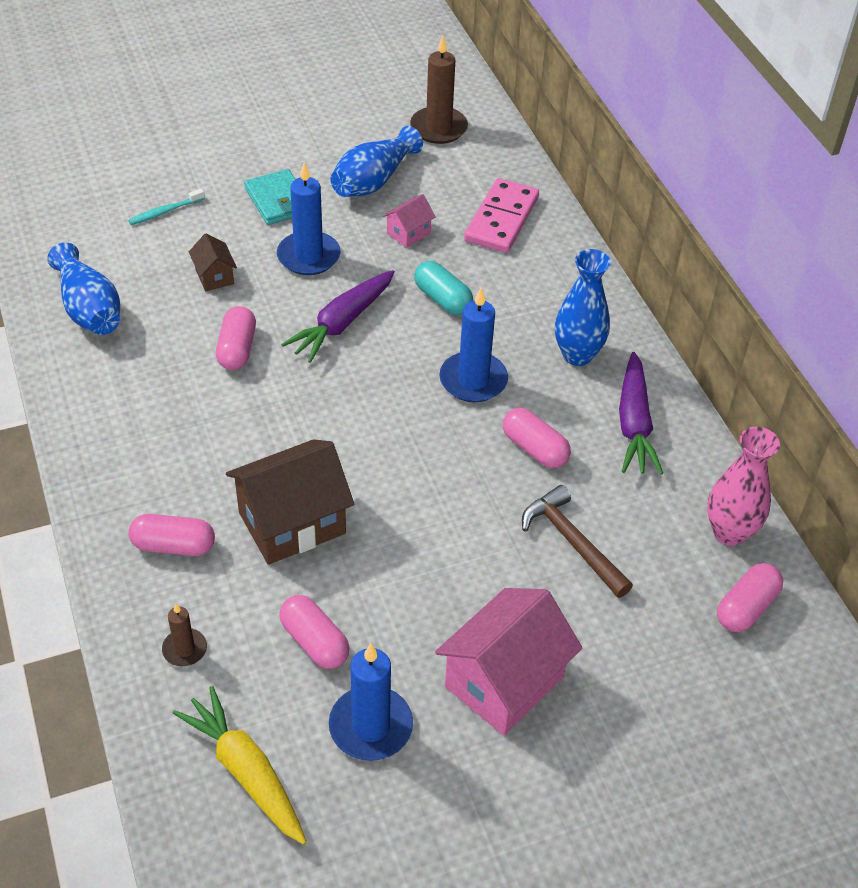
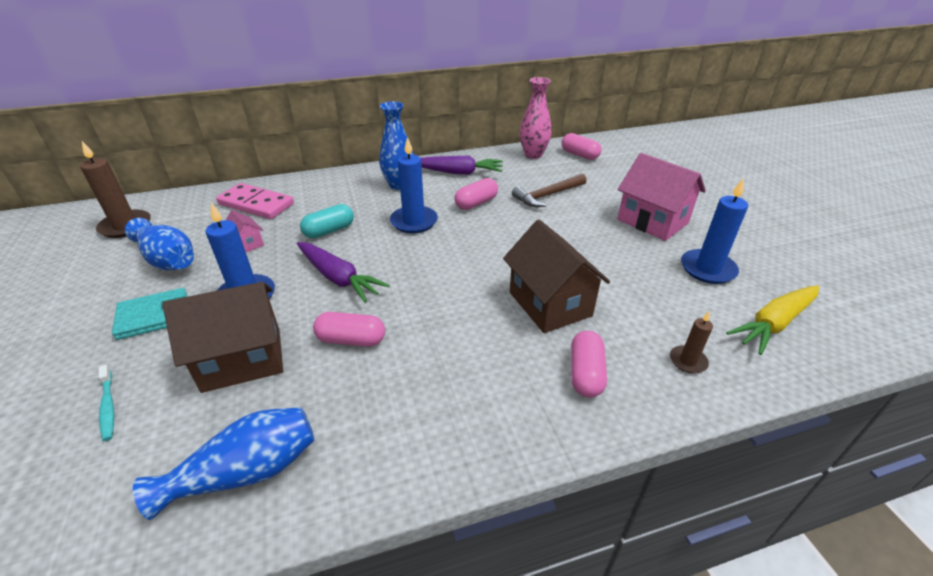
camera: 85 degrees left, 10 degrees down
brown house [189,234,237,291] -> brown house [162,282,283,393], size x2.09
pink capsule [279,595,350,669] -> none

